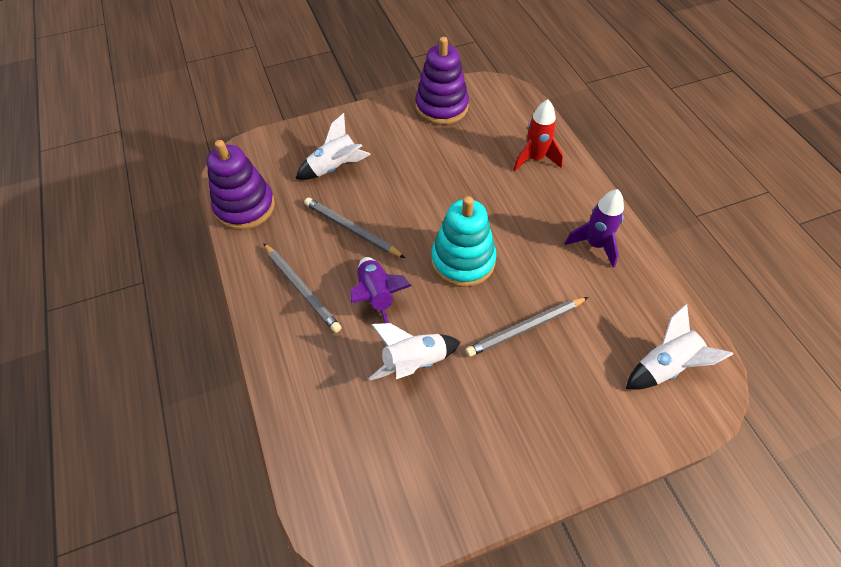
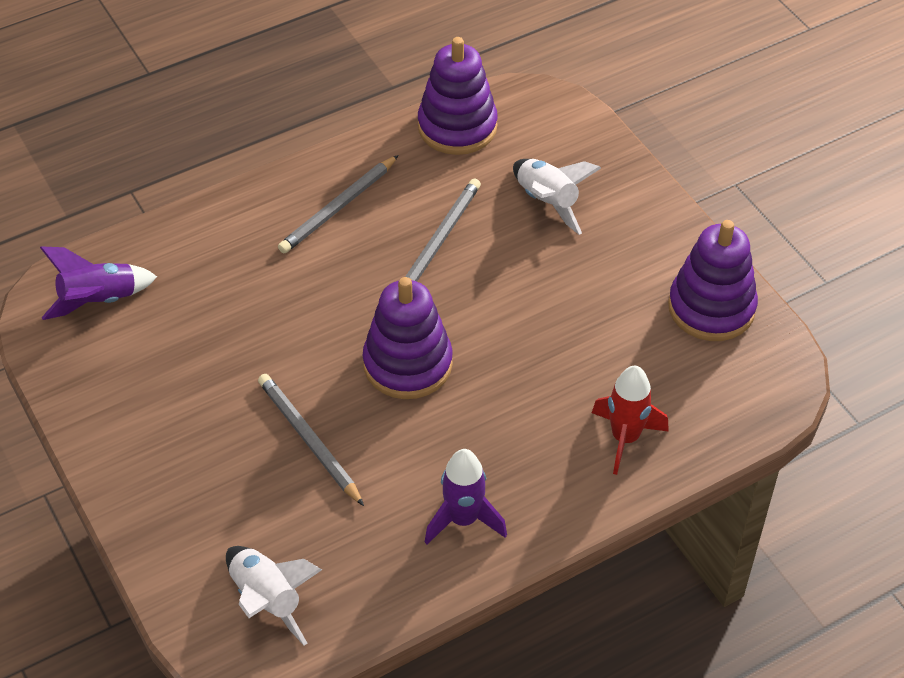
camera: 80 degrees right, 5 degrees down
purple rocket [350,257,412,323] -> purple rocket moved to [40,246,157,320]
white rocket [369,323,461,381] -> none
turquoise stacking toy [431,196,497,287] -> purple stacking toy [363,277,453,399]

